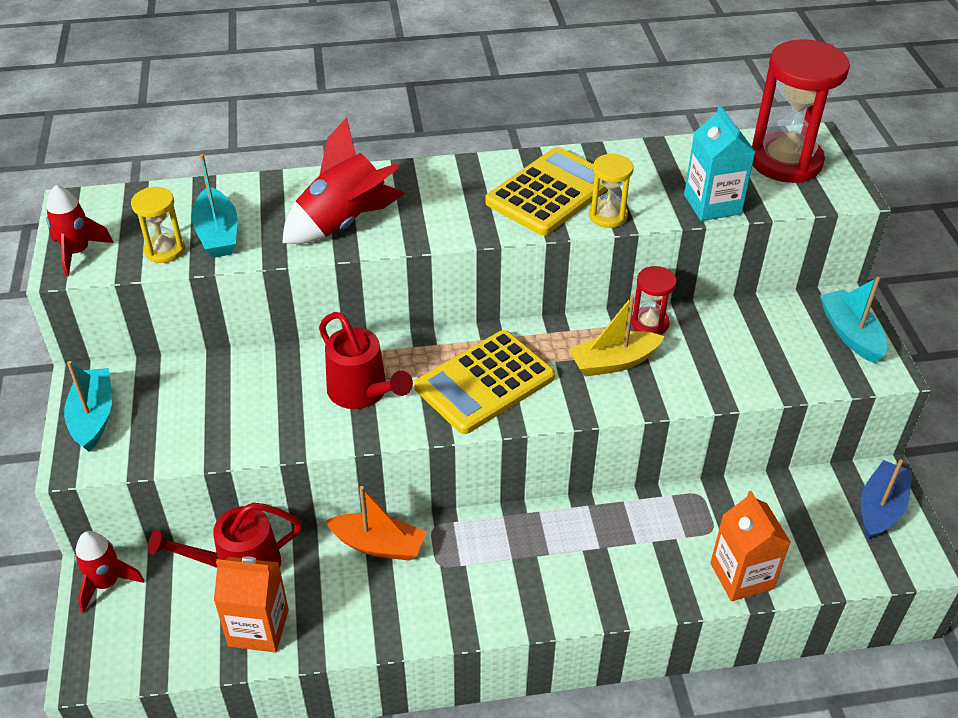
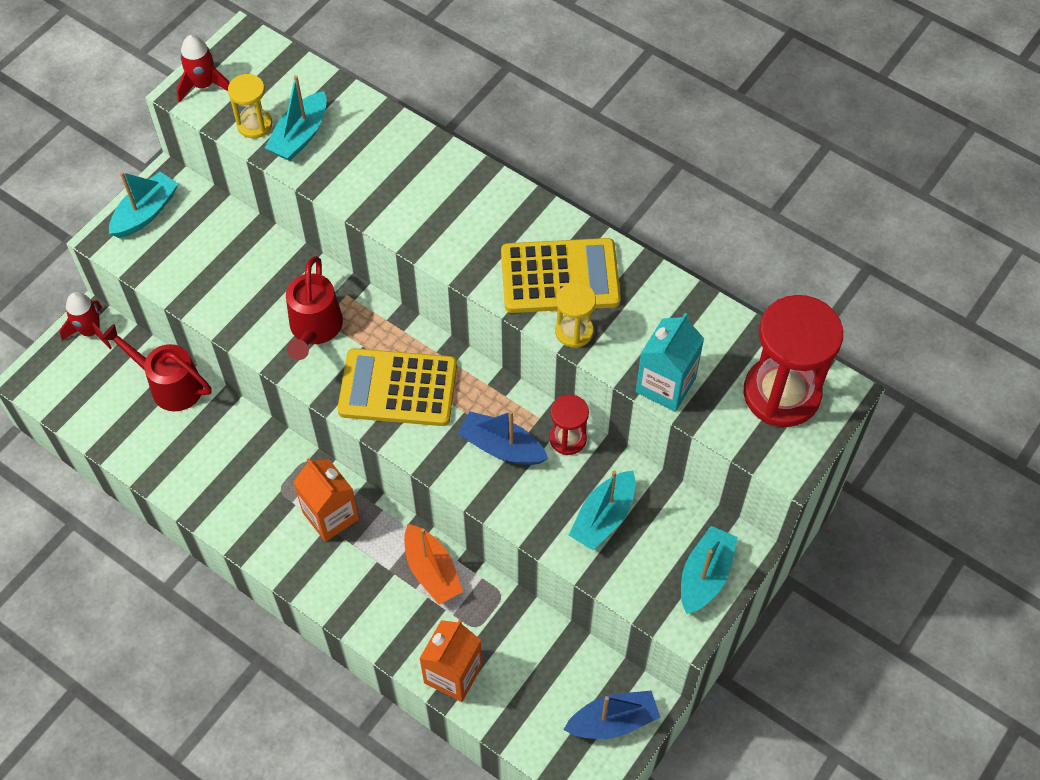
camera: 45 degrees right, 15 degrees up
orange carton [214,557,289,652] -> orange carton moved to [293,458,359,542]
red rocket [282,117,405,244] -> none
orange boat [325,486,426,561] -> orange boat moved to [404,524,463,604]
yellow boat [569,295,664,377] -> blue boat [457,411,548,465]
none -> turquoise boat [569,470,636,550]

